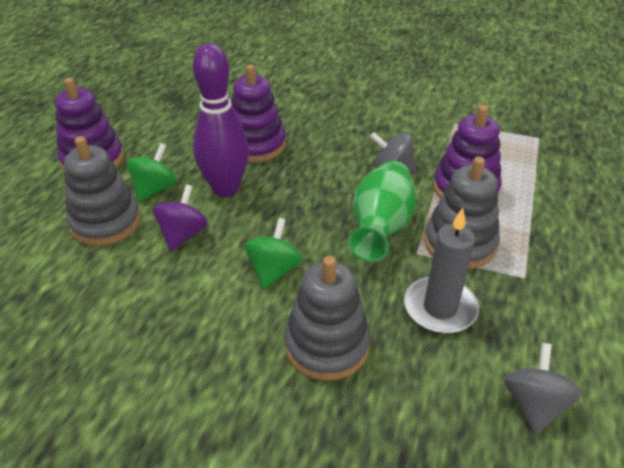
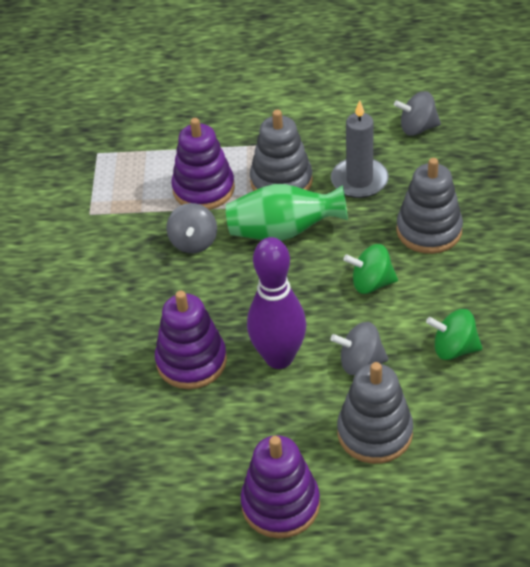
camera: 105 degrees left, 5 degrees up
green spinning top [127,143,177,203] -> green spinning top moved to [426,309,482,360]
purple spinning top [153,184,208,251] -> grey spinning top [331,322,389,375]

